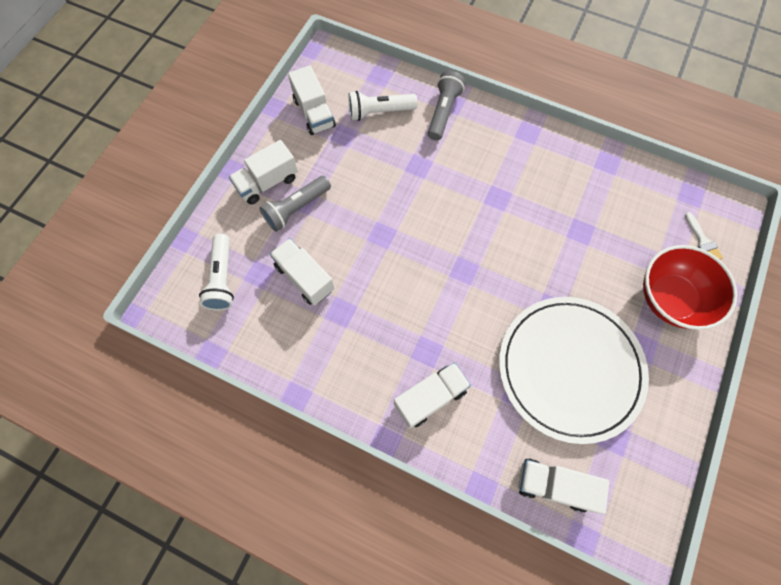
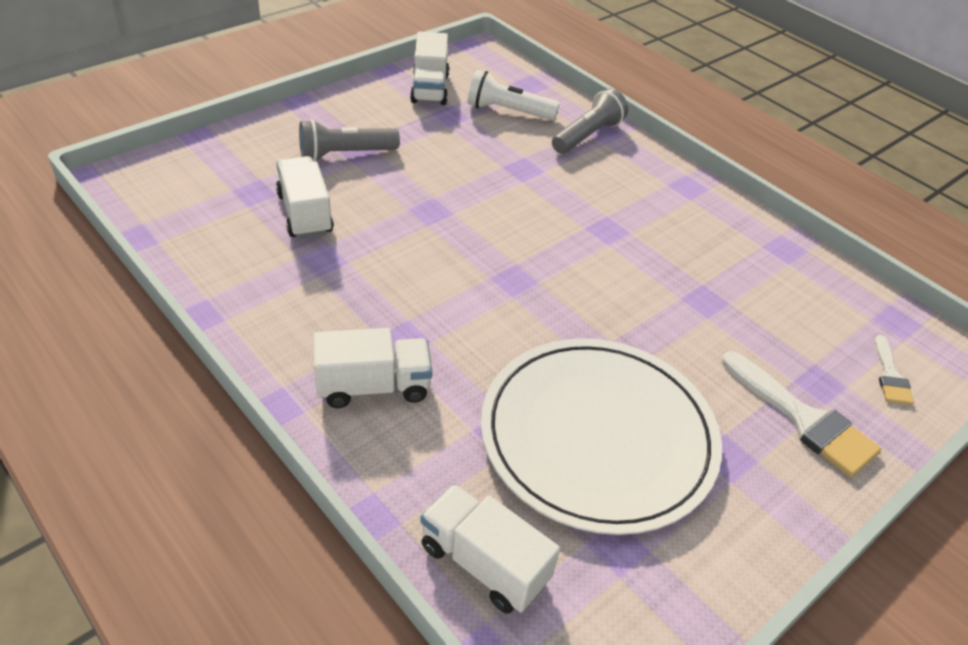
camera: 20 degrees right, 25 degrees down
white flashlight [199,234,234,311] -> none
white truck [229,140,298,205] -> none
red bowl [643,245,737,330] -> white brush [722,351,881,477]

